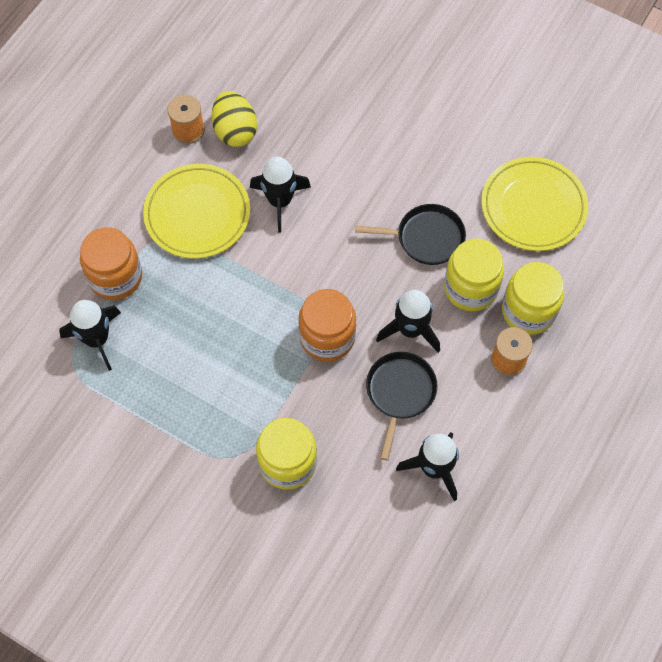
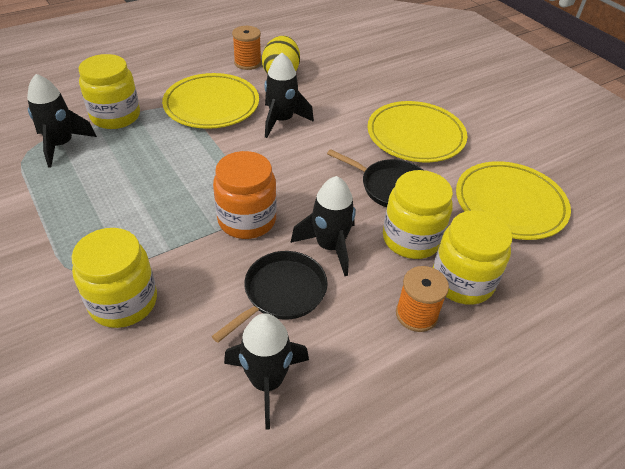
camera: 25 degrees right, 20 degrees down
orange jar [80,227,142,300] -> yellow jar [78,54,140,129]
none -> yellow plate [367,101,467,162]

